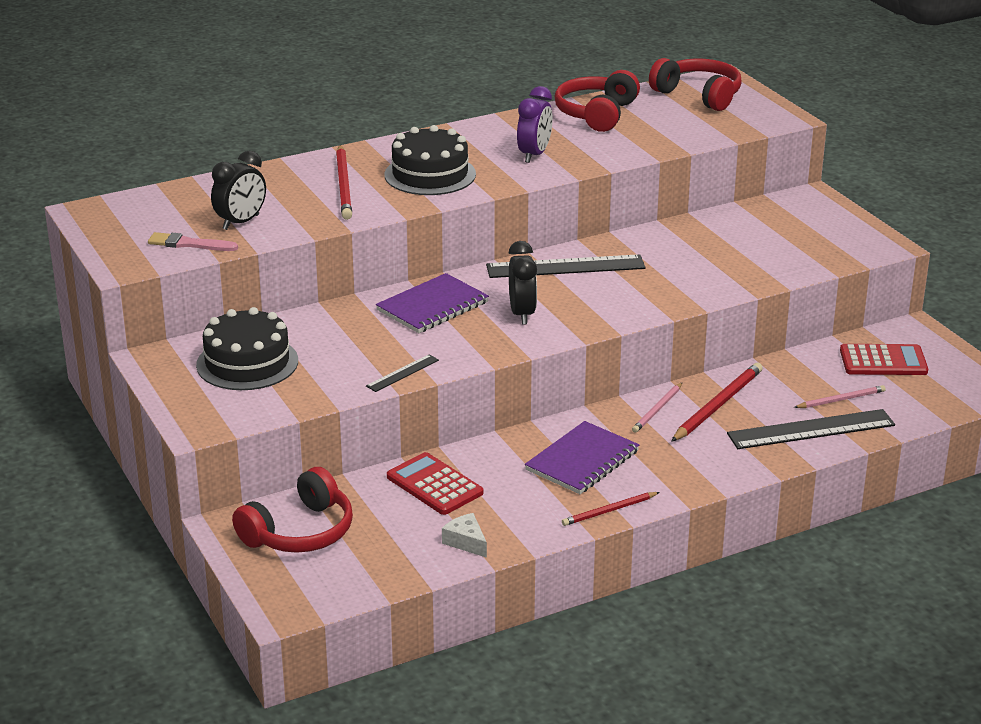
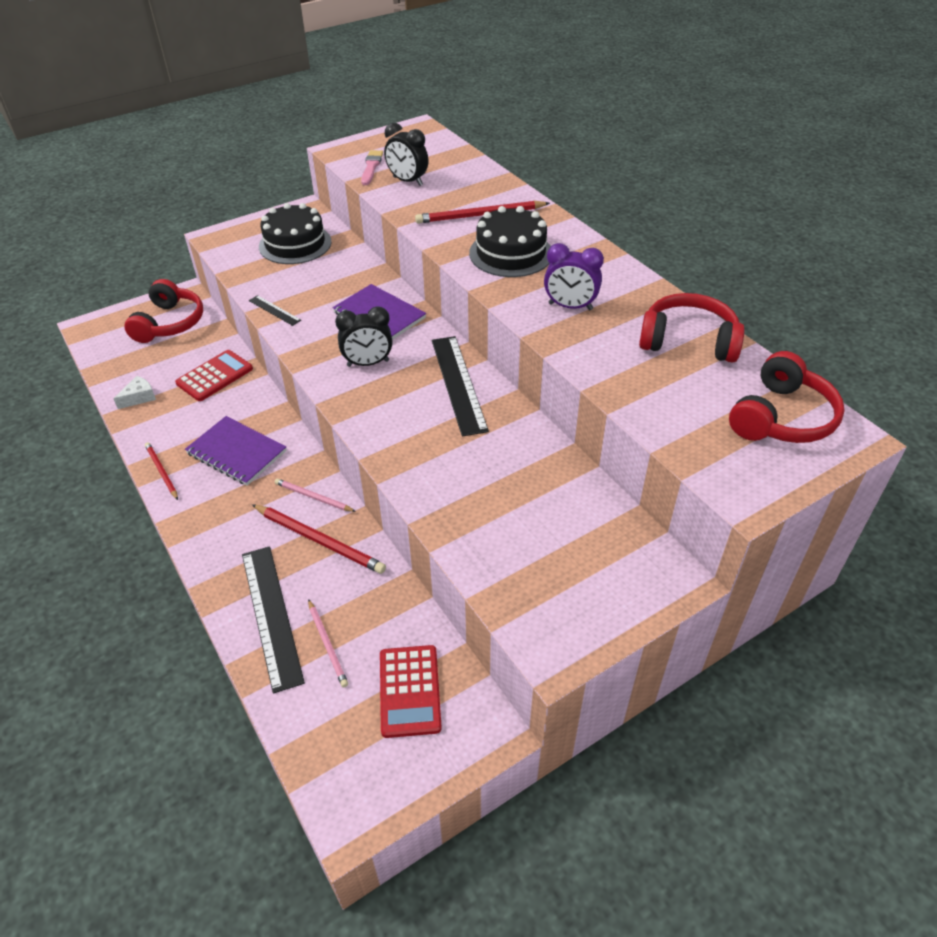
camera: 85 degrees right, 15 degrees up
red headphones [232,467,353,553] -> red headphones turned 120 degrees counterclockwise [124,279,203,343]

